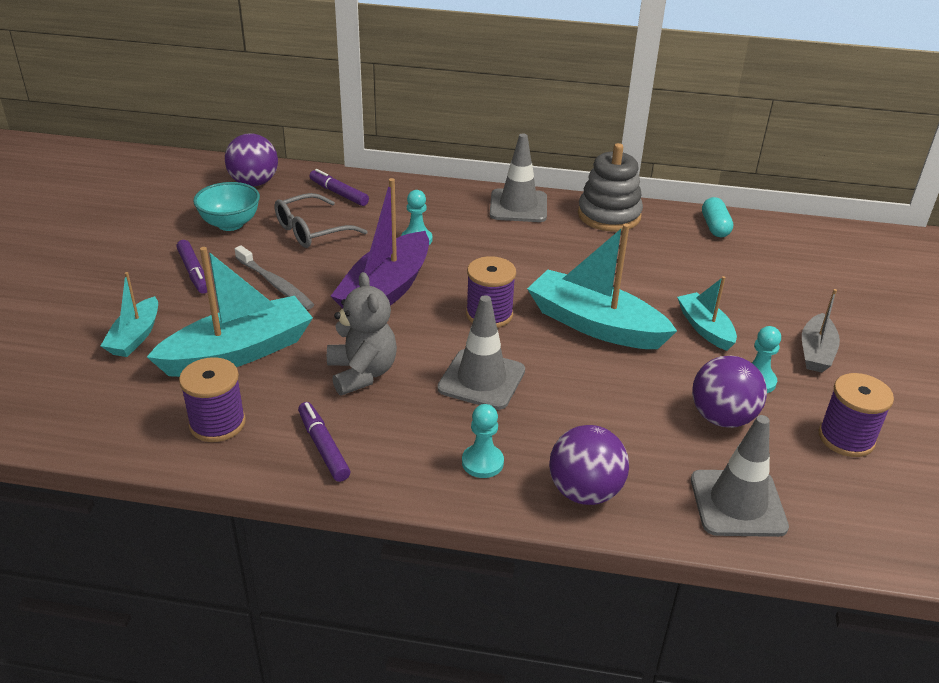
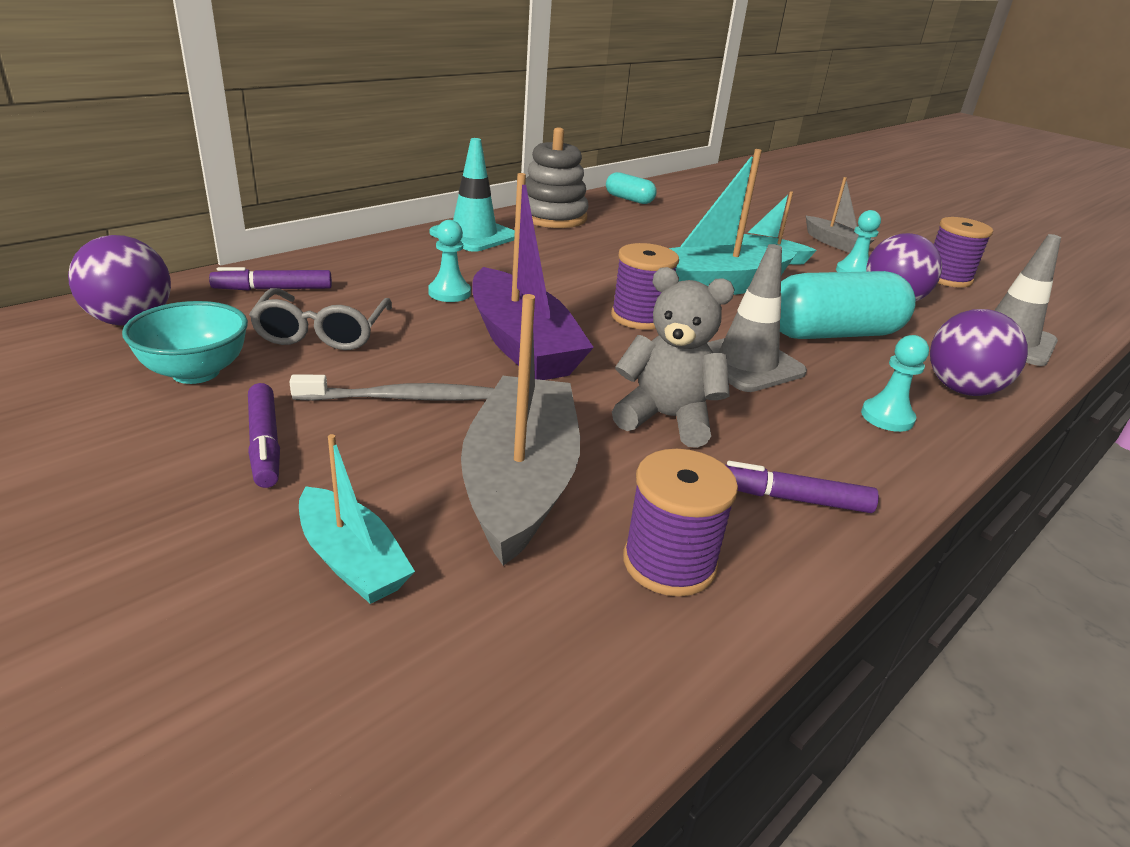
camera: 55 degrees left, 5 degrees down
turquoise boat [147,247,313,377] -> grey boat [461,294,580,566]
purple marker [176,240,207,294] -> purple marker turned 60 degrees clockwise [248,383,280,488]
grey traffic cone [490,134,547,222] -> turquoise traffic cone [430,138,515,252]
none -> turquoise capsule [780,271,916,339]

